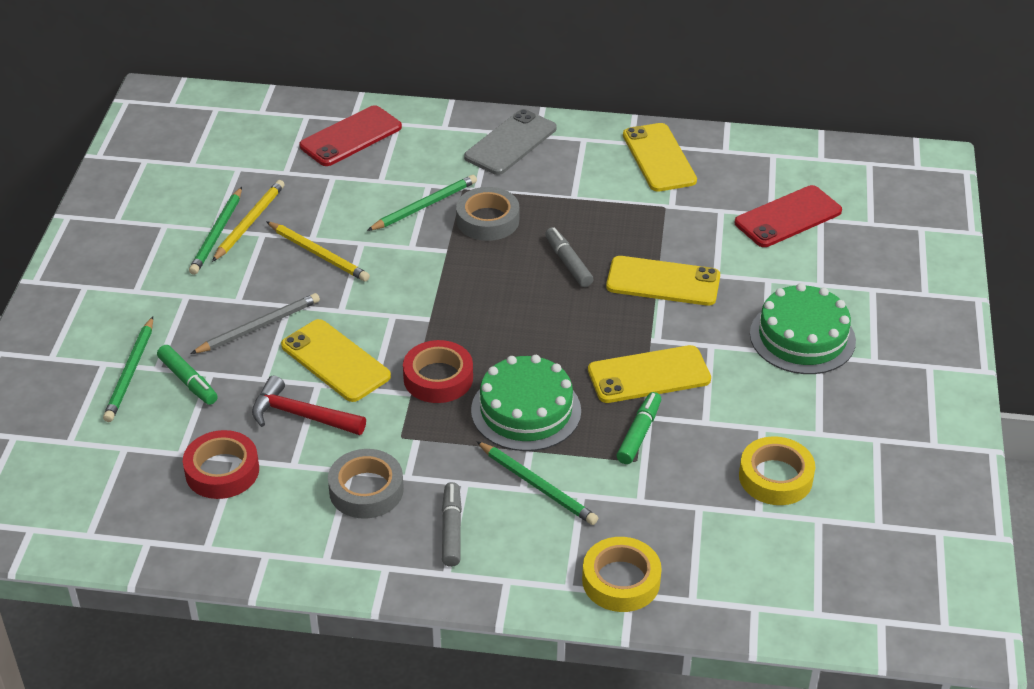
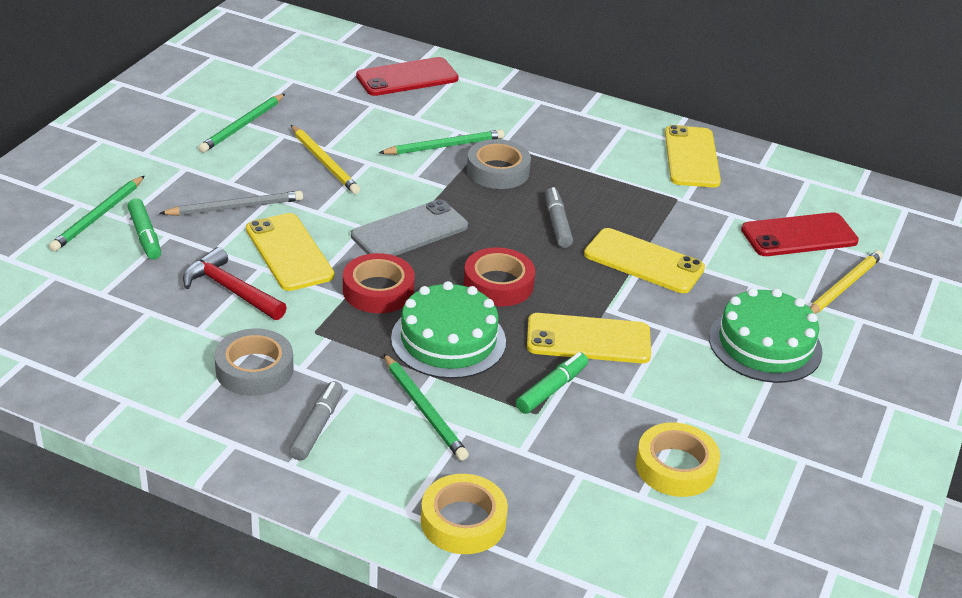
camera: 15 degrees right, 5 degrees down
red tape [183,430,259,499] -> red tape moved to [464,247,535,307]
yellow pencil [212,180,285,262] -> yellow pencil moved to [810,250,883,314]
grey phone [464,109,557,175] -> grey phone moved to [351,199,468,256]

